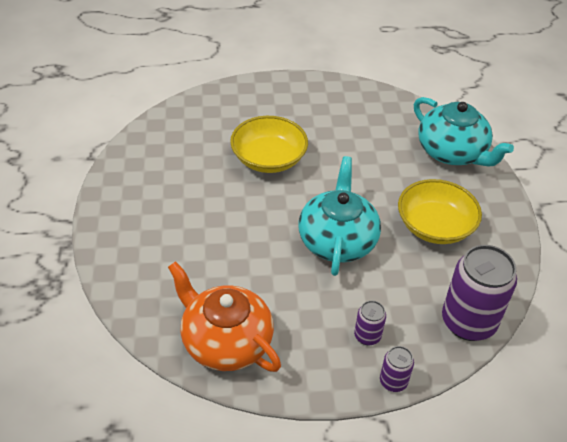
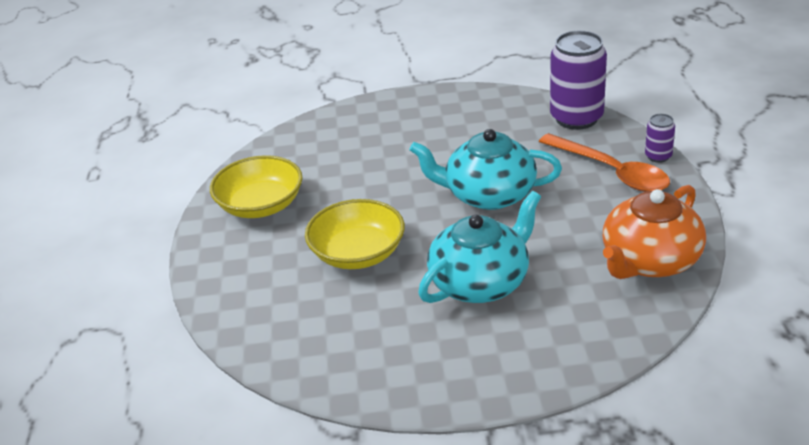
camera: 85 degrees left, 10 degrees down
purple can [354,301,386,346] -> orange spoon [539,133,670,192]
yellow bowl [398,179,482,244] -> yellow bowl moved to [210,155,302,218]
turquoise teapot [414,97,514,167] -> turquoise teapot moved to [418,191,541,303]

